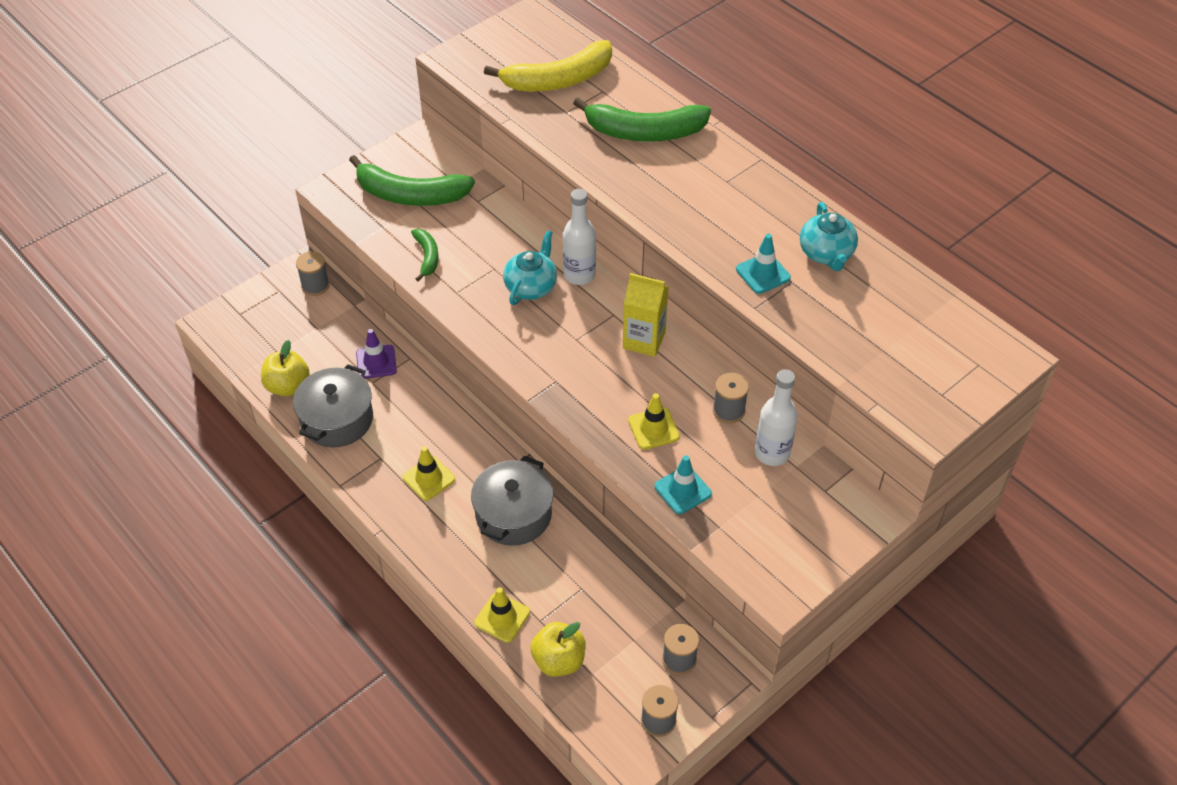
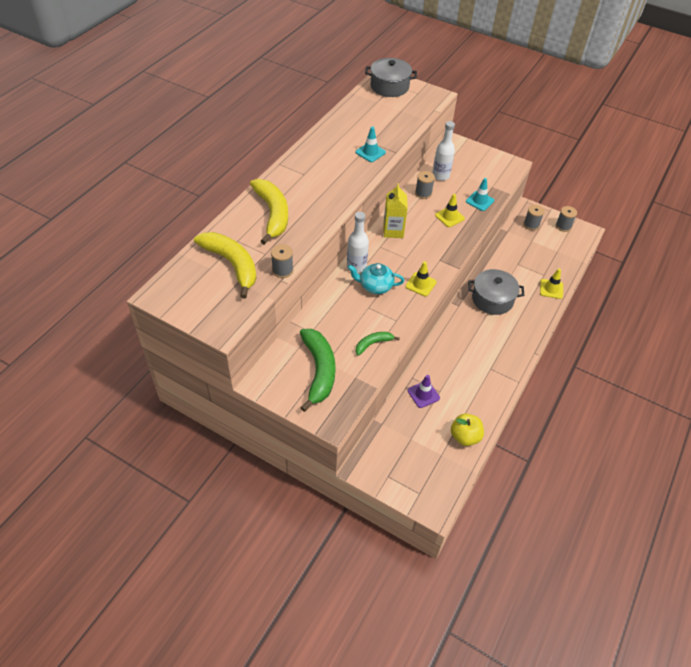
camera: 110 degrees left, 0 degrees up
grey pot [293,364,373,447] -> grey pot moved to [365,58,417,97]
grey spool [296,251,330,296] -> grey spool moved to [271,244,294,278]
yellow traffic cone [403,446,455,501] -> yellow traffic cone moved to [405,261,437,296]
yellow apple [530,622,586,677] -> none
green banana [573,98,711,142] -> yellow banana [250,179,288,245]
turquoise teapot [800,202,858,271] -> none

